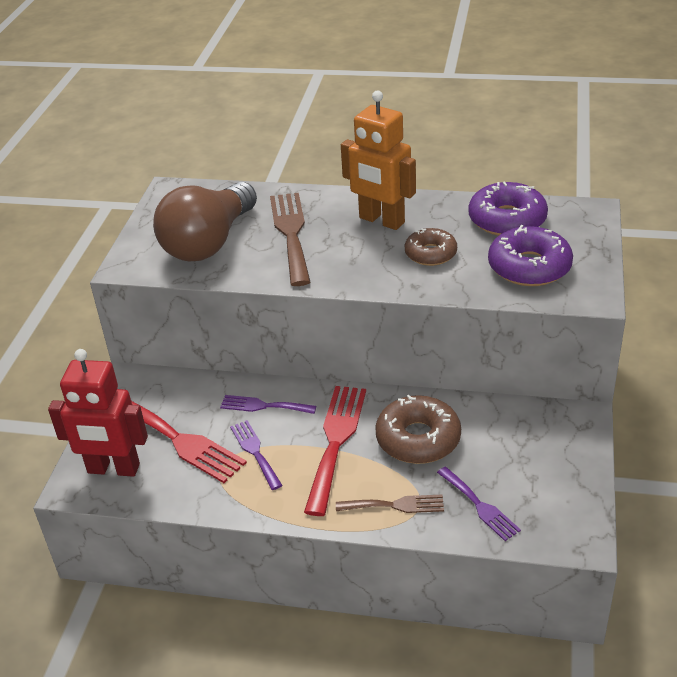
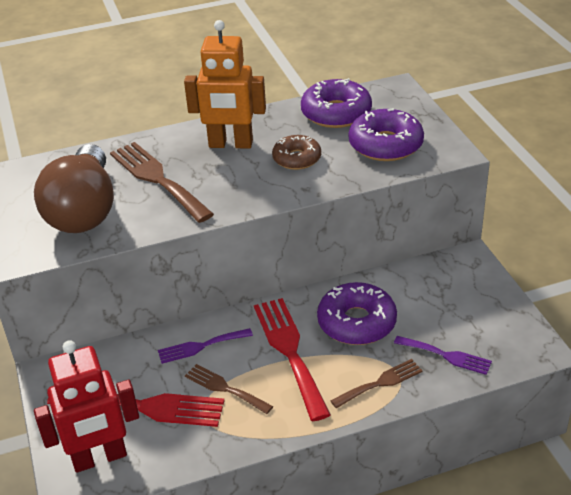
camera: 30 degrees left, 0 degrees up
purple fork [230,420,283,490] -> brown fork [185,364,273,414]
brown donut [375,395,461,464] -> purple donut [317,282,397,345]

